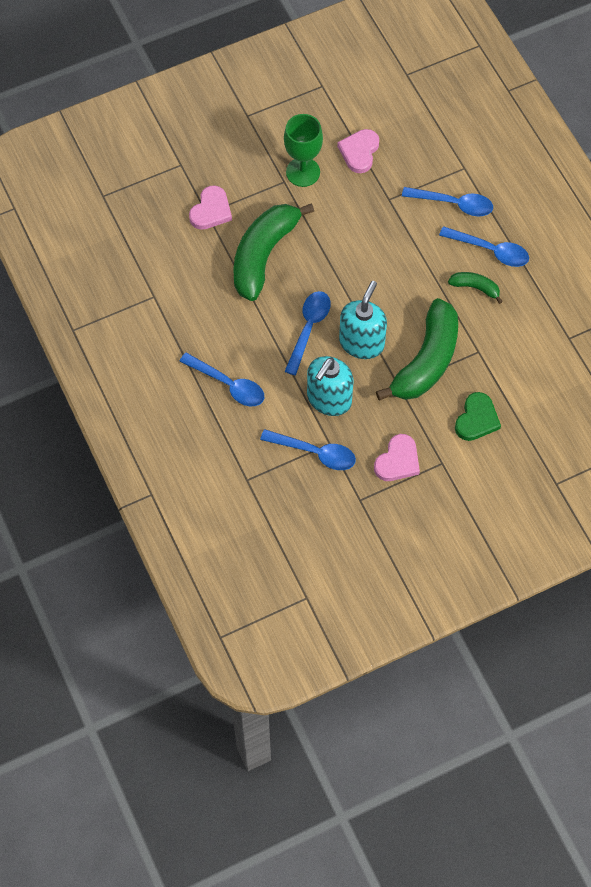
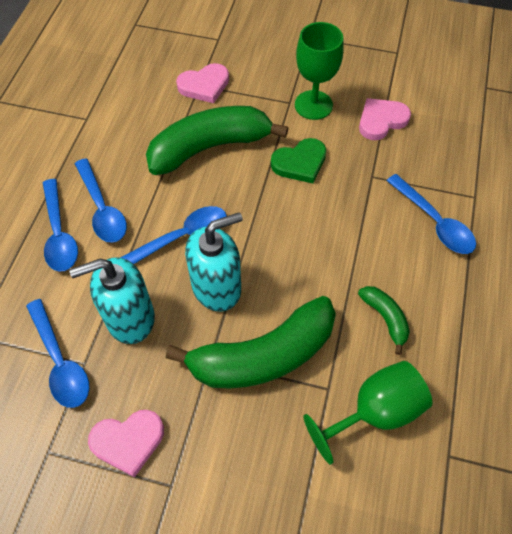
camera: 40 degrees right, 5 degrees down
blue spoon [439,226,529,267] -> blue spoon moved to [75,158,127,243]
green heart [455,392,501,441] -> green heart moved to [271,138,326,184]
none -> green goblet [303,361,432,465]

